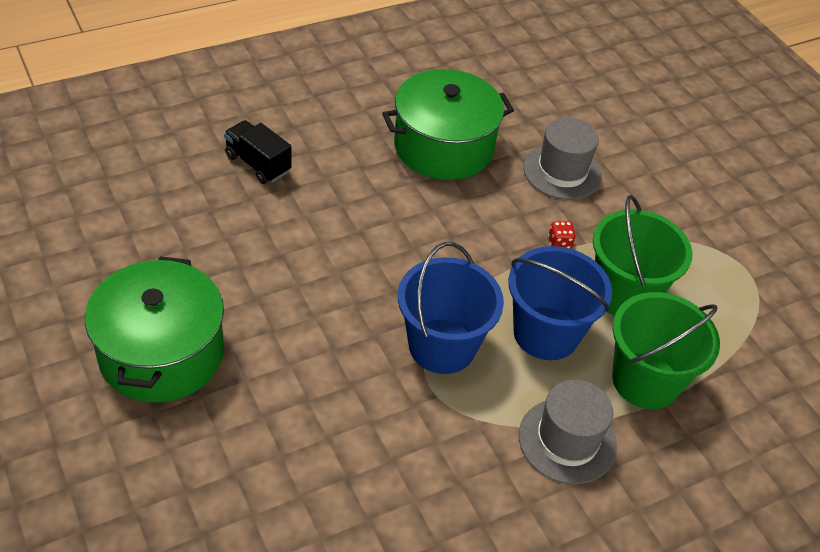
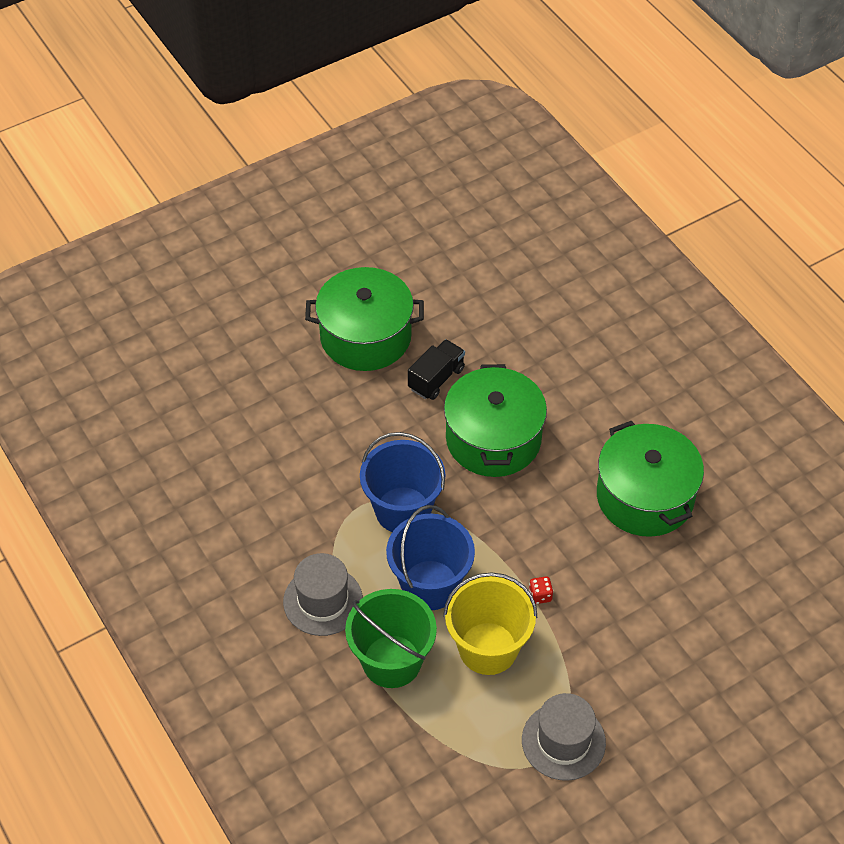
camera: 90 degrees right, 5 degrees up
black truck [224,120,292,184] -> black truck moved to [408,339,465,400]
grey hat [523,118,602,200] -> grey hat moved to [522,693,606,781]
green bucket [592,195,693,316] -> yellow bucket [443,572,537,675]
none -> green pot [444,364,547,477]

